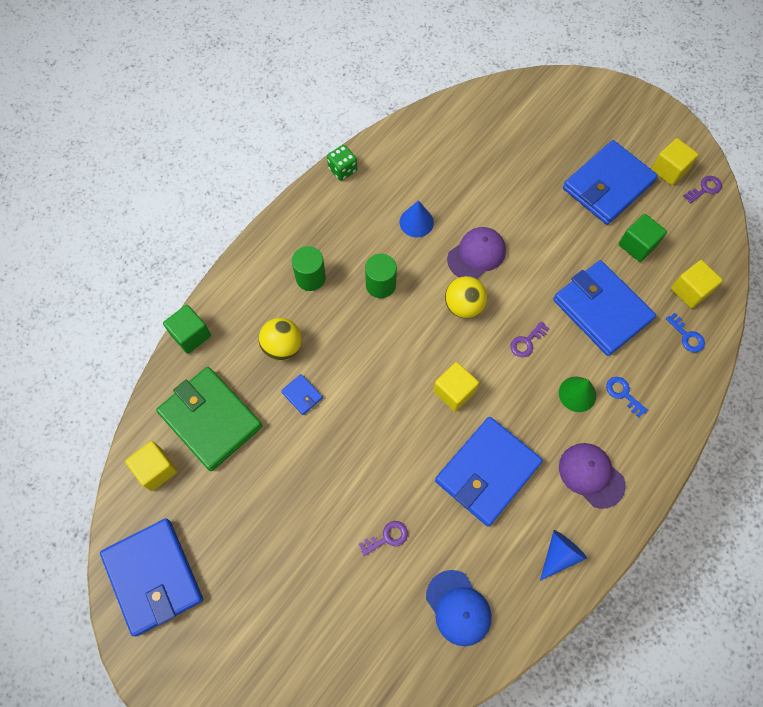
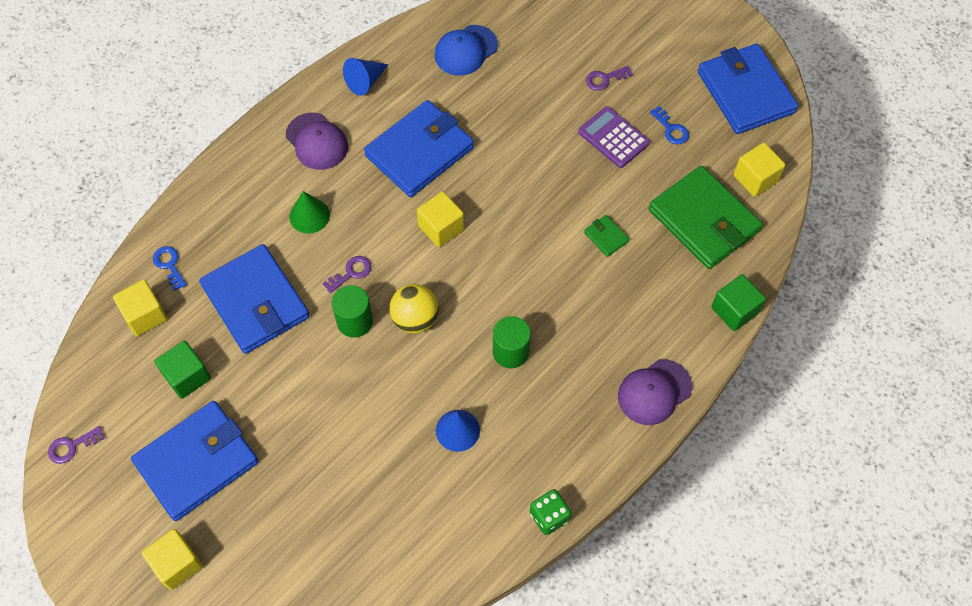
camera: 175 degrees left, 5 degrees down
yellow ball [259,318,302,361] -> none
blue wallet [281,374,323,415] -> green wallet [584,215,630,257]
green cylinder [292,246,326,291] -> green cylinder moved to [332,285,373,338]
purple key [359,521,408,556] -> purple key moved to [586,66,633,91]
blue cap [426,570,492,646] -> blue cap turned 105 degrees counterclockwise [435,25,498,76]
purple cap [447,227,506,279] -> purple cap moved to [618,359,692,425]
blue key [606,377,648,417] -> blue key moved to [650,106,689,145]
yellow cube [651,138,699,186] -> yellow cube moved to [142,529,203,590]
none -> purple calculator [578,106,650,168]

